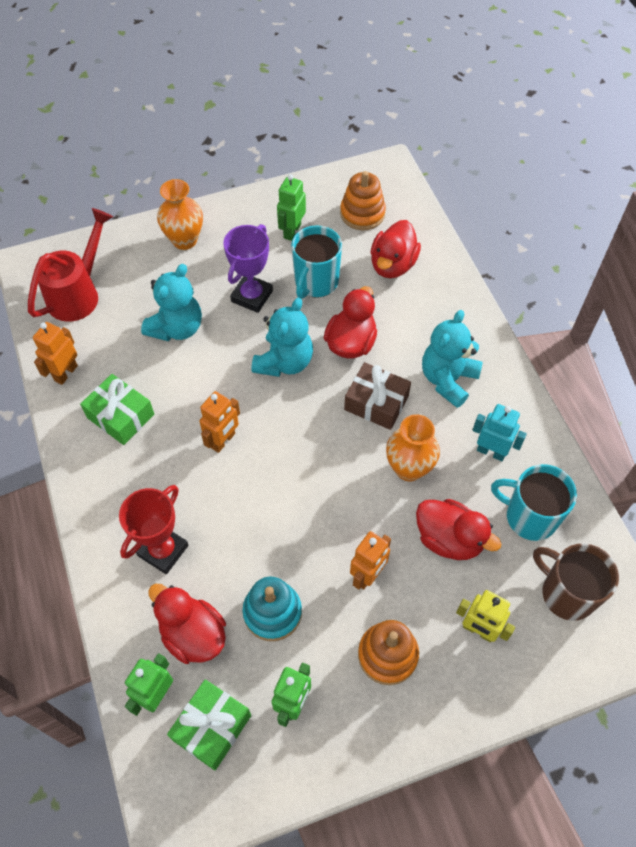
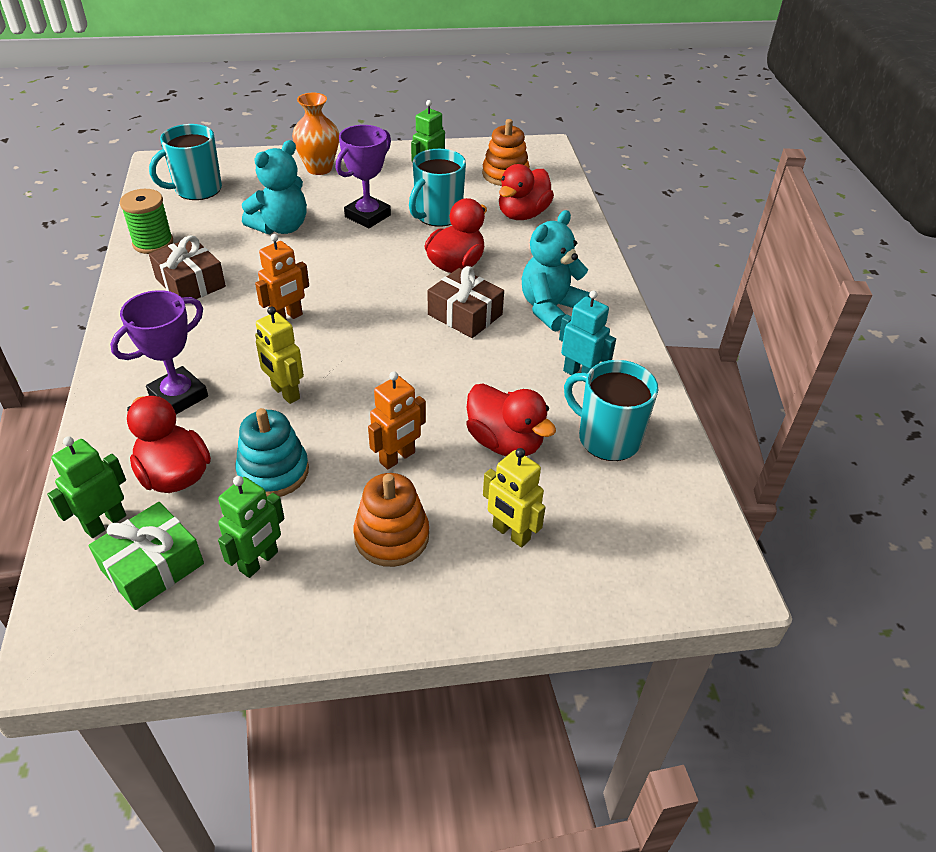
camera: 10 degrees right, 15 degrees down
red watering can [28,208,113,322] -> turquoise mug [149,124,222,200]
orange robot [33,322,78,385] -> green spool [120,189,173,254]
green gift [80,374,154,445] -> brown gift [149,235,226,299]
red trophy [119,485,188,574] -> purple trophy [110,290,208,414]
turquoise teddy bear [252,298,313,377] -> none
orange vase [386,414,440,481] -> none
brown mug [533,543,619,621] -> none
none -> yellow robot [255,306,304,404]

